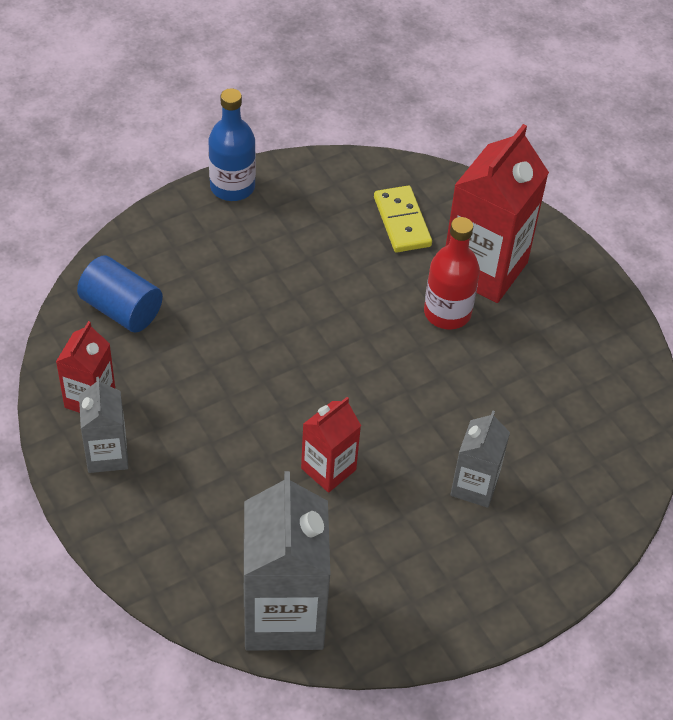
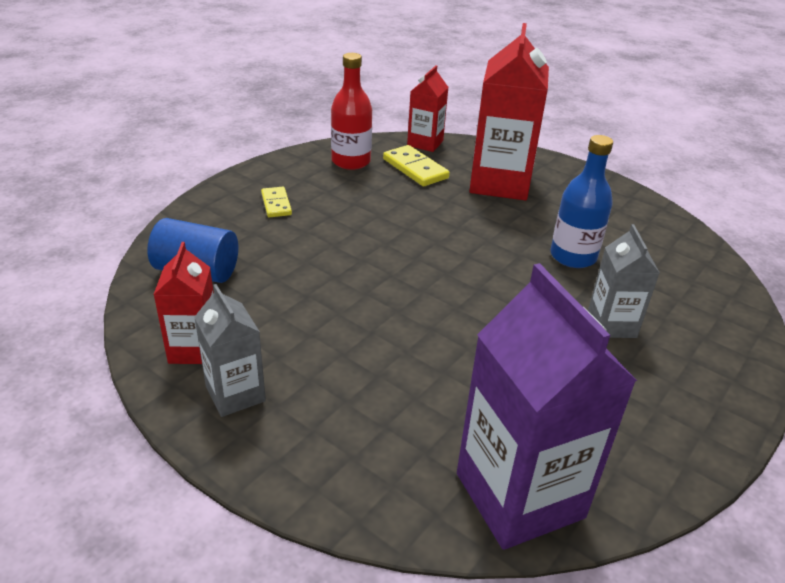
camera: 20 degrees left, 15 degrees down
blue bottle [208,88,256,201] -> blue bottle moved to [550,135,613,268]
grey carton [244,471,331,651] -> purple carton [457,263,637,550]
red carton [301,397,361,493] -> red carton moved to [407,65,449,152]
red bottle [424,217,480,329] -> red bottle moved to [331,53,372,170]
none -> yellow domino [261,187,292,217]

